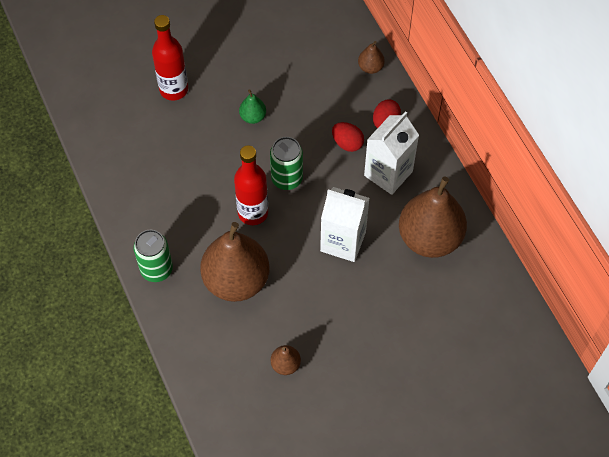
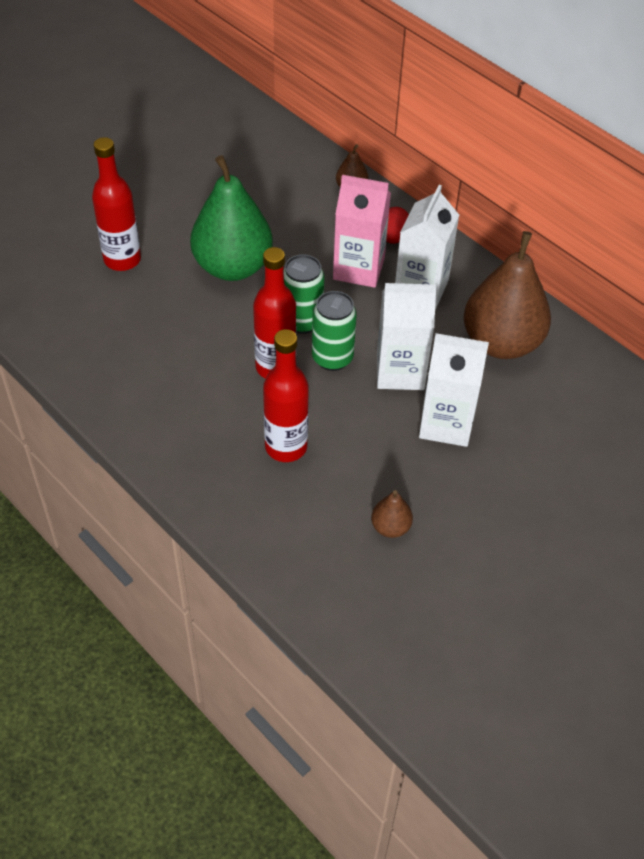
camera: 20 degrees left, 10 degrees down
green can [134,230,173,282] -> green can moved to [312,291,357,371]
brown pear [200,222,270,302] -> red bottle [263,329,309,462]
green pear [239,89,266,124] -> green pear [190,155,273,281], size x2.33
red egg [332,122,364,152] -> pink carton [333,175,391,288]
none -> white carton [419,333,489,447]

